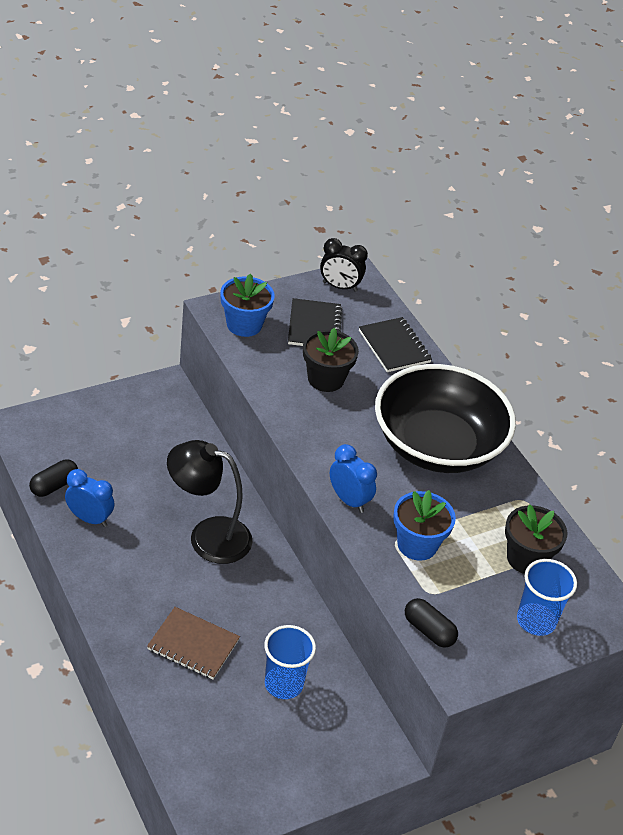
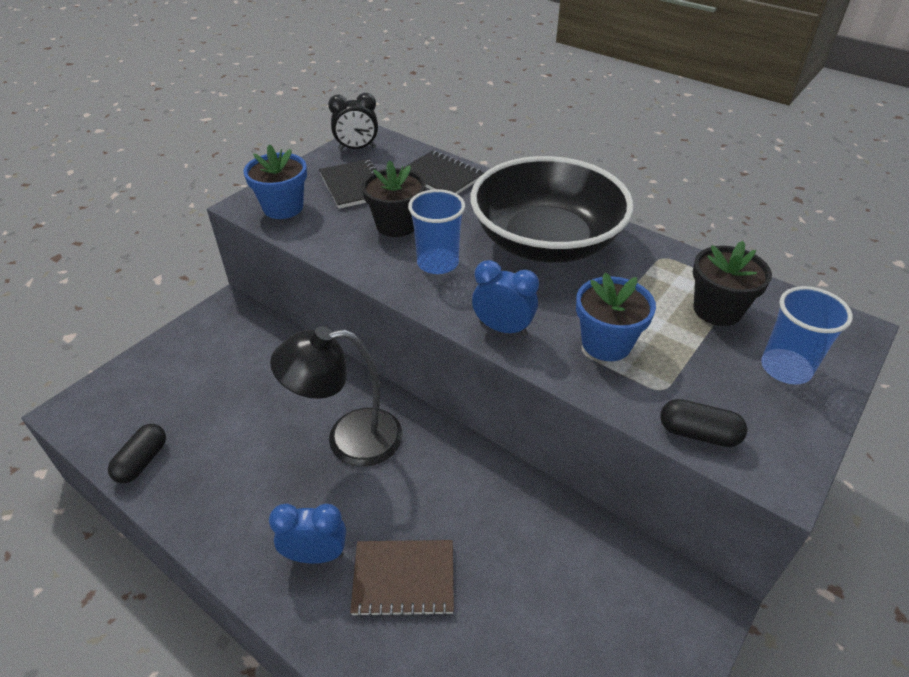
camera: 20 degrees left, 0 degrees up
blue clock [65,469,115,527] -> blue clock moved to [269,503,346,564]
blue cup [264,625,316,699] -> blue cup moved to [408,189,465,274]

